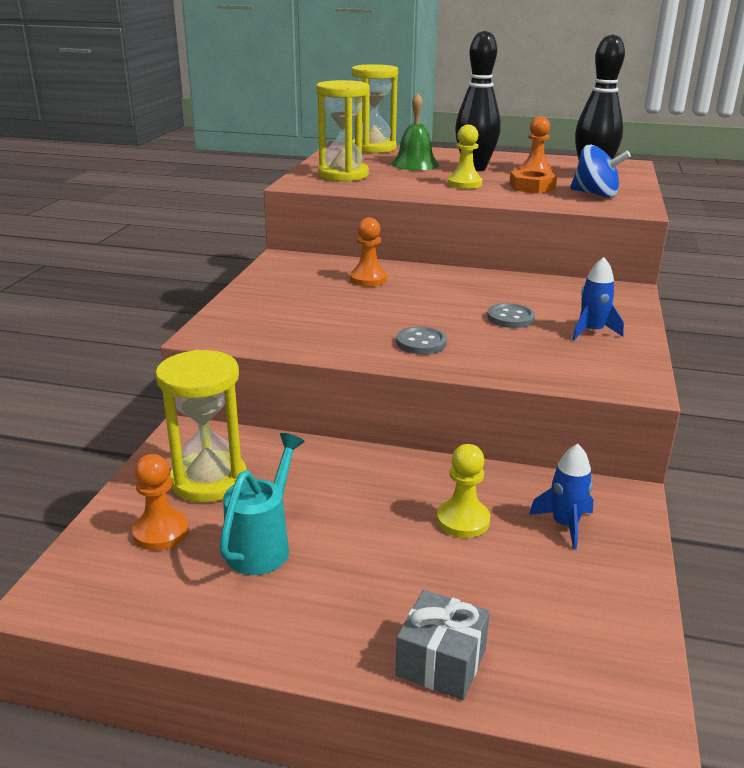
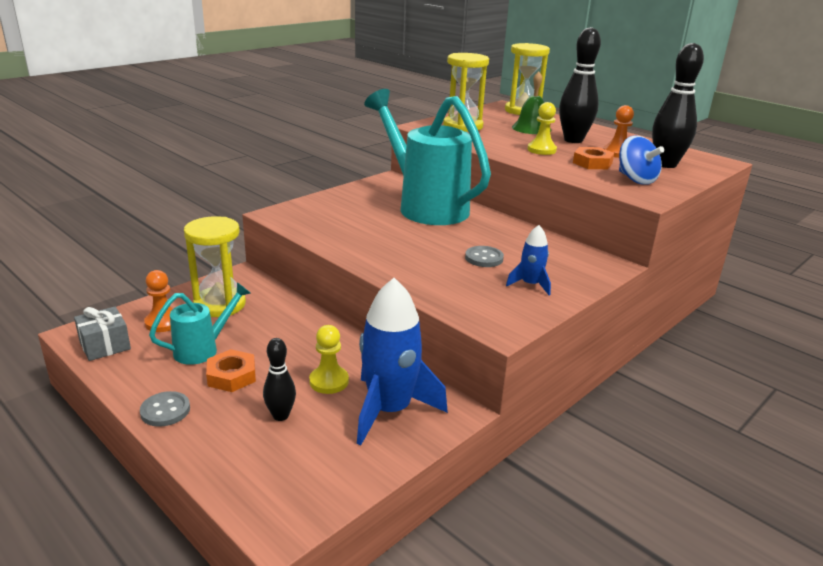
camera: 30 degrees right, 0 degrees up
orange pawn [350,217,387,287] -> turquoise watering can [364,89,491,225]
grey gift [395,590,490,700] -> grey gift moved to [74,307,131,361]
grey button [396,327,447,354] -> grey button moved to [140,391,190,427]
blue rocket [529,444,593,550] -> blue rocket [357,278,448,445], size x2.02
none -> orange nut [206,349,256,392]
none -> black bowling pin [263,338,296,421]

